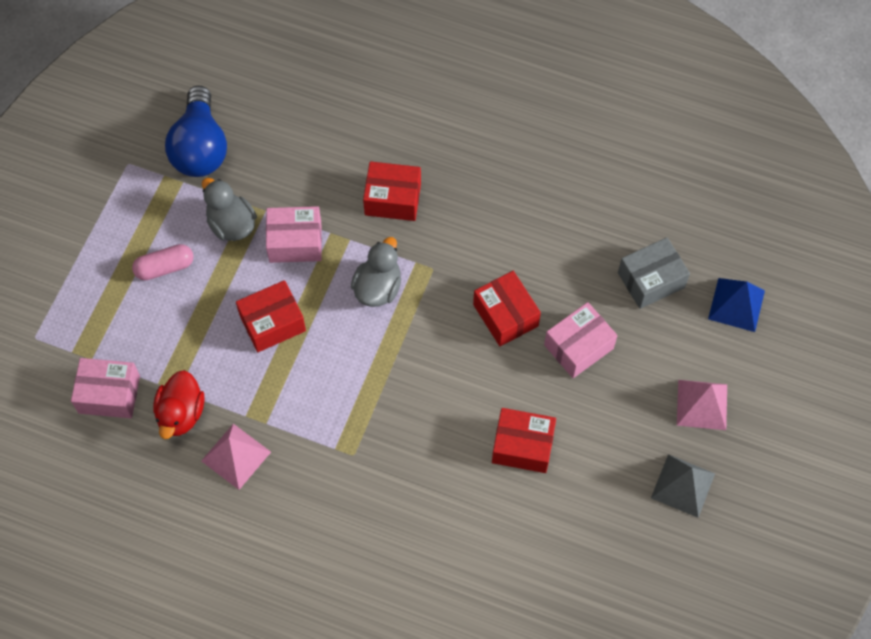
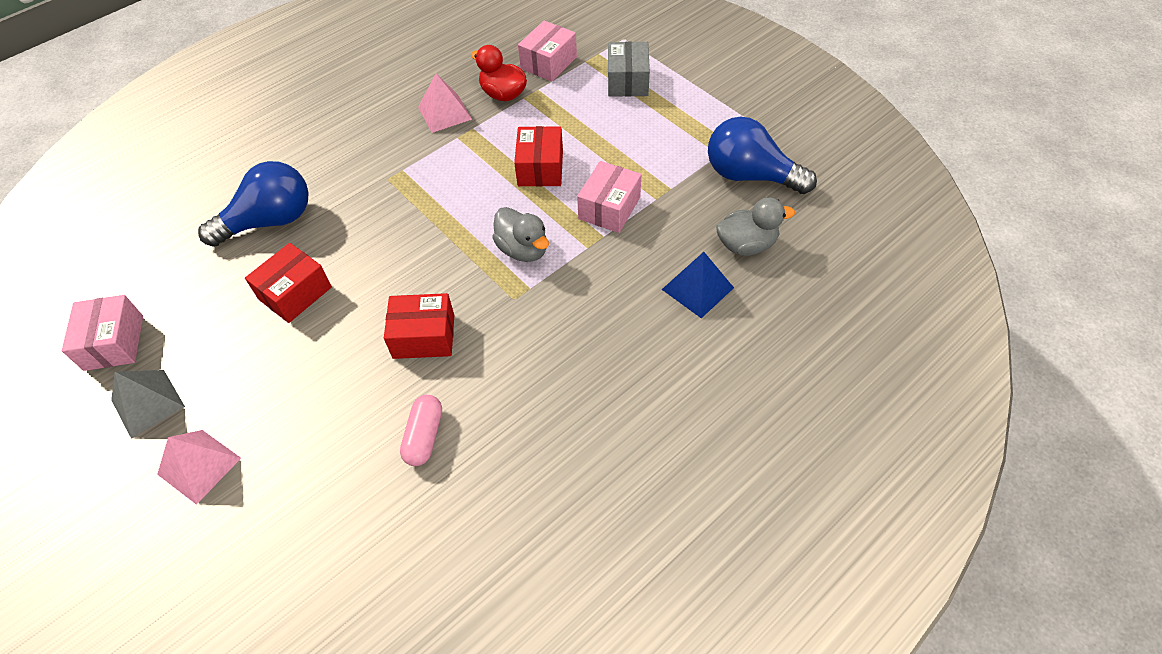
camera: 120 degrees right, 10 degrees down
pink capsule [132,244,193,280] -> pink capsule moved to [400,395,442,466]
grey duck [202,178,257,241] -> grey duck moved to [716,197,795,256]
red box [363,161,421,221] -> none
pink box [544,302,618,378] -> pink box moved to [62,295,143,371]
grey box [618,237,690,309] -> grey box moved to [608,41,650,97]
blue pyramid [708,278,765,332] -> blue pyramid moved to [662,252,734,318]
none -> blue light bulb [198,161,309,247]

